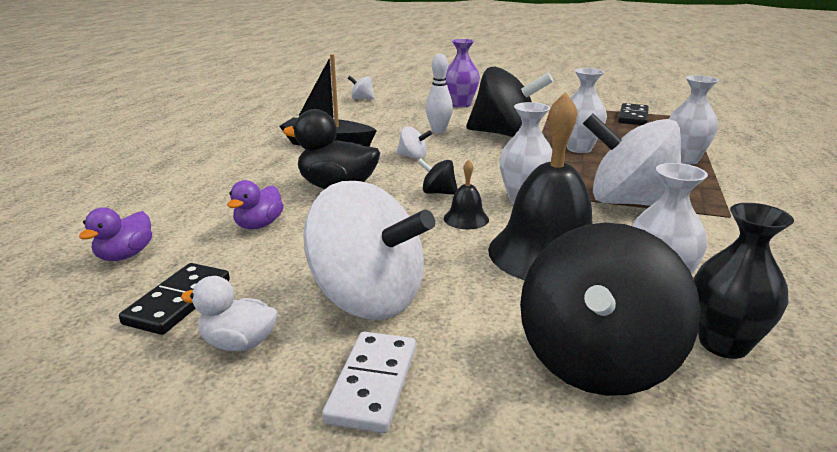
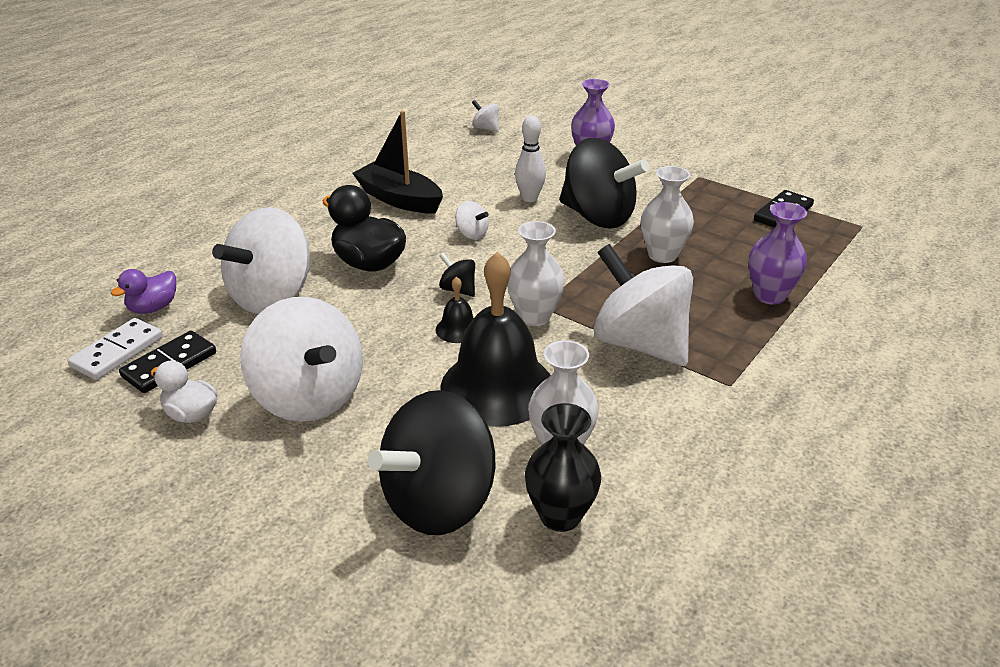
camera: 20 degrees right, 10 degrees up
purple duck [227,180,284,229] -> white spinning top [212,207,310,314]
white domino [322,332,416,433] -> white domino moved to [68,318,163,380]
white vase [669,75,719,165] -> purple vase [748,202,807,305]

